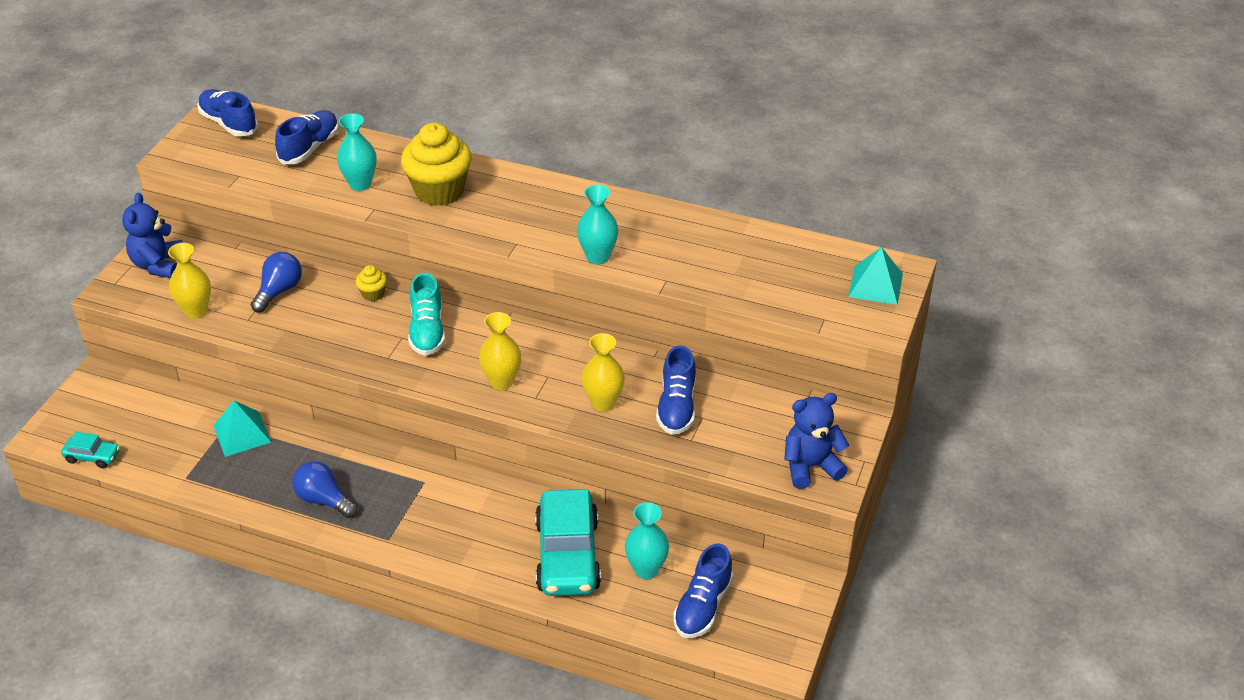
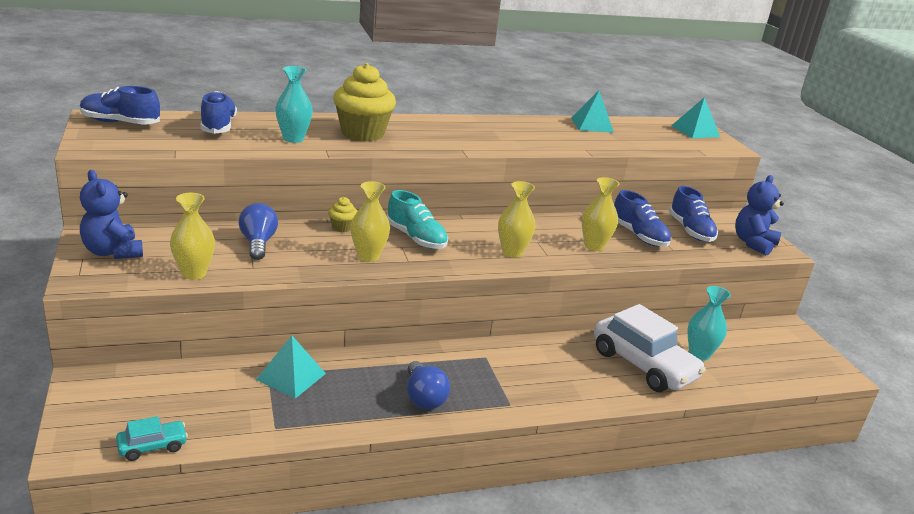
camera: 40 degrees left, 15 degrees down
blue light bulb [292,461,358,518] -> blue light bulb turned 105 degrees counterclockwise [407,361,450,409]
turquoise car [535,489,601,596] -> white car [594,304,706,392]
turquoise vase [577,184,619,264] -> none
blue shoe [673,543,733,638] -> blue shoe moved to [669,186,718,242]
none -> yellow vase [350,181,390,262]
none -> turquoise pyramid [571,91,614,133]

